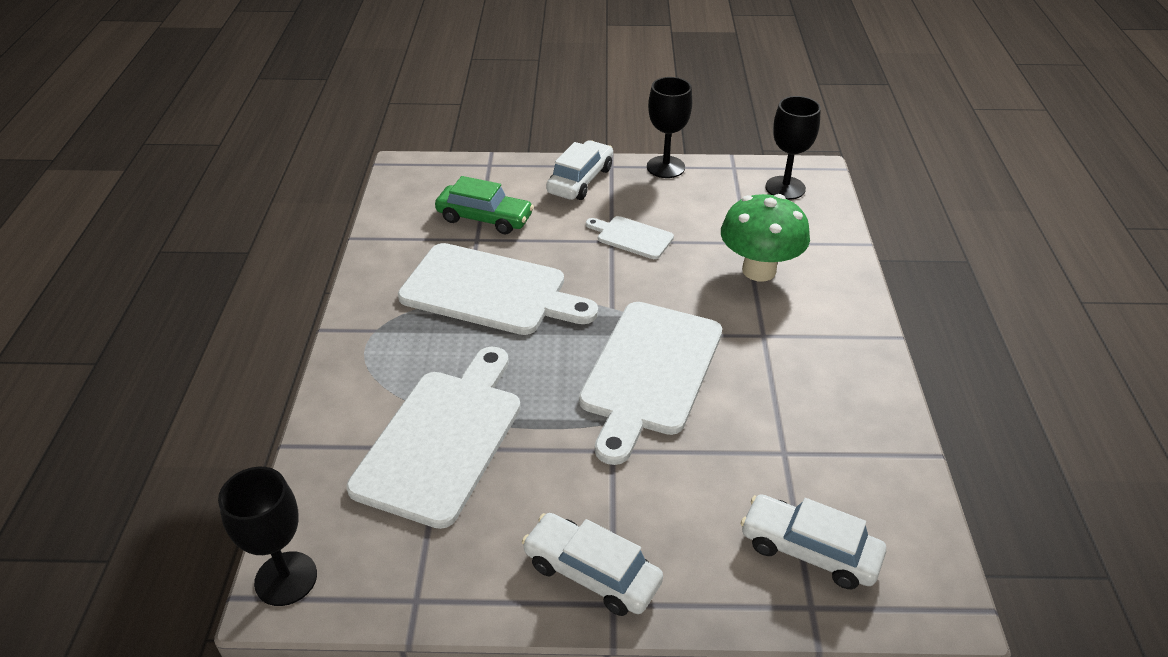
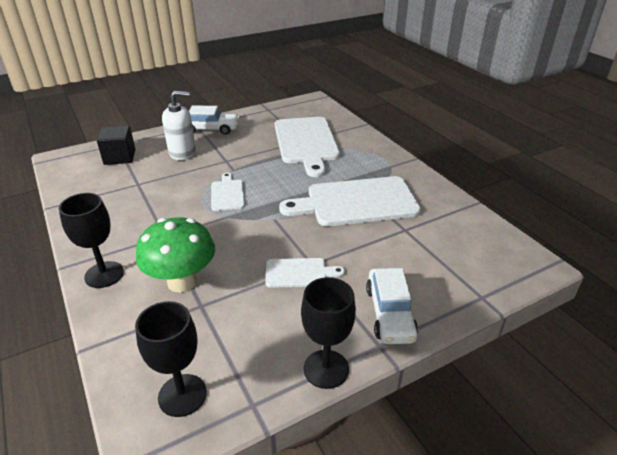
camera: 150 degrees right, 5 degrees down
black goblet [218,467,317,606] -> black goblet moved to [59,193,124,288]
green car [435,176,534,234] -> none
white cutting board [579,302,722,465] -> white cutting board [211,173,245,211], size x0.49
white car [741,494,886,589] -> black cube [97,126,135,165]
none -> white soap dispenser [162,91,196,160]

